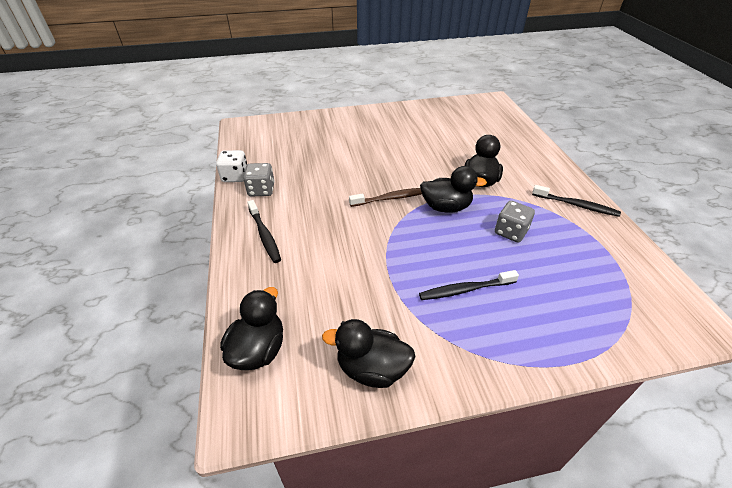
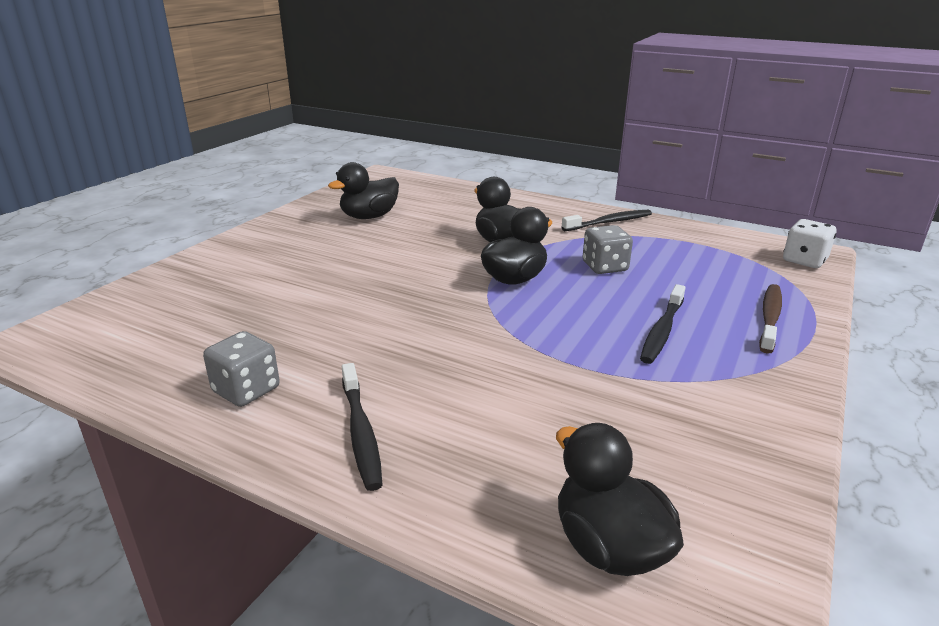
camera: 50 degrees left, 15 degrees down
white dice [216,150,247,182] -> white dice moved to [783,219,837,268]
black toothbrush [247,200,281,263] -> black toothbrush turned 60 degrees clockwise [342,363,382,491]
black duck [322,319,416,388] -> black duck moved to [328,162,399,219]
brown toothbrush [349,188,422,207] -> brown toothbrush moved to [759,284,782,354]

